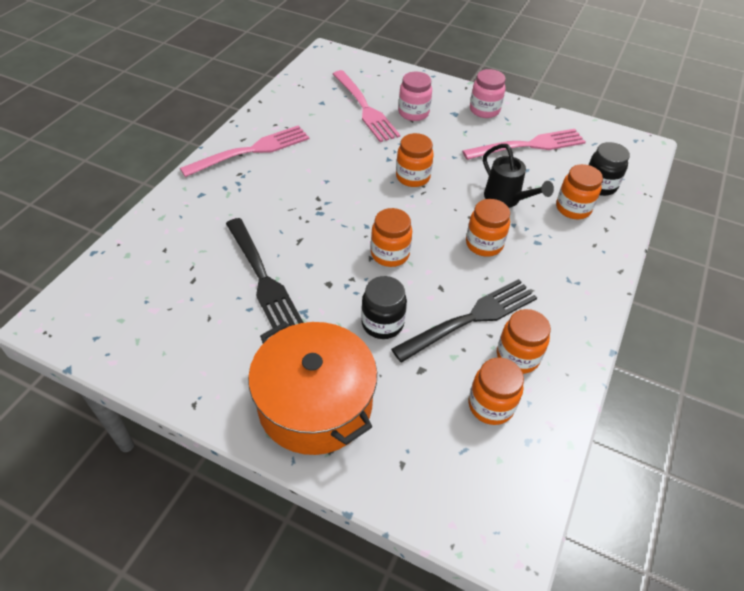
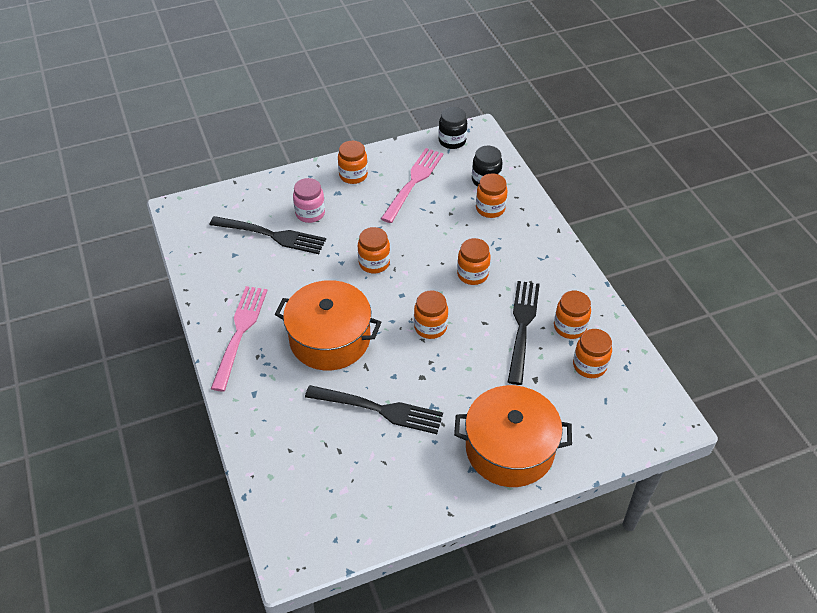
camera: 45 degrees left, 0 degrees up
pink fork [333,70,400,142] -> black fork [210,216,326,254]
black jar [361,276,407,339] -> black jar moved to [438,107,467,149]
pink jar [470,69,506,118] -> orange jar [338,141,368,184]
black watering can [483,144,554,208] -> none
none -> orange pot [275,280,381,370]

